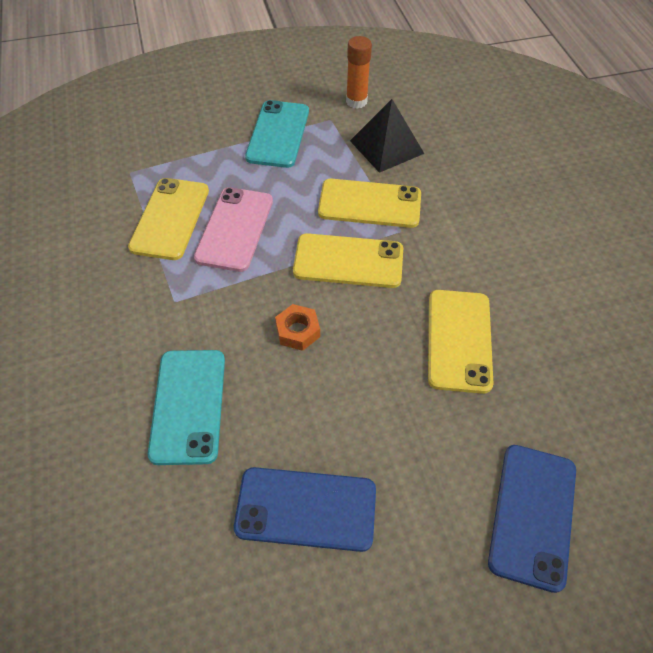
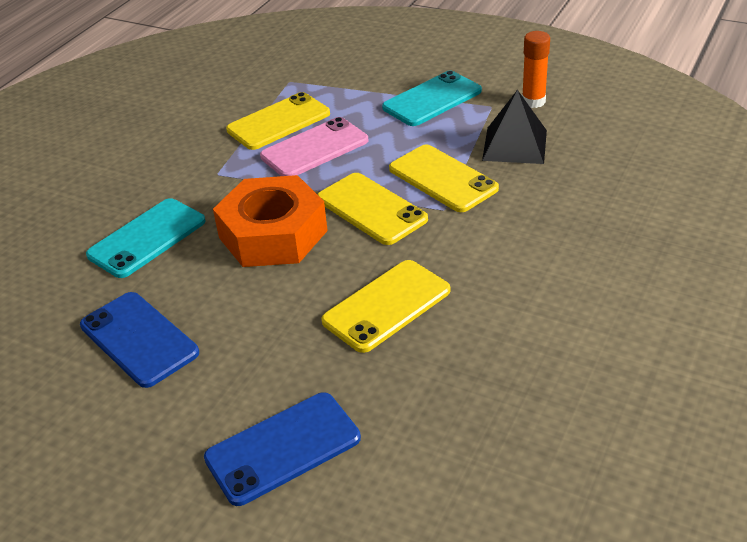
camera: 45 degrees right, 15 degrees down
orange nut [275,304,320,351] -> orange nut [213,175,328,267], size x2.38

